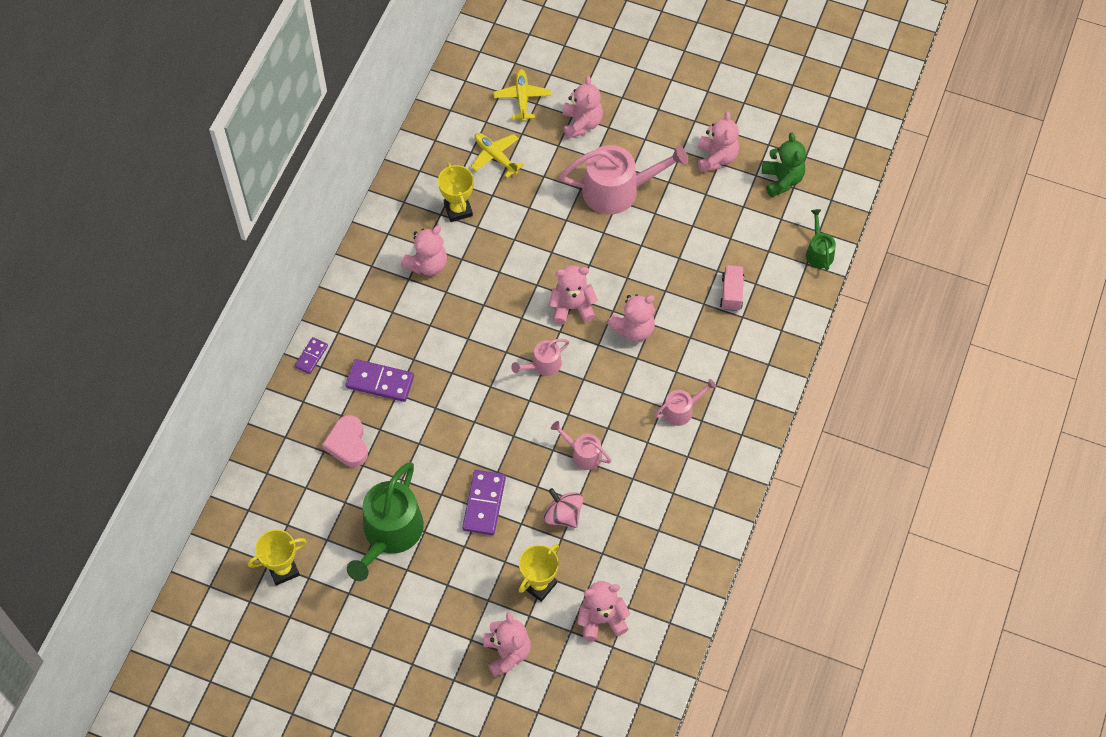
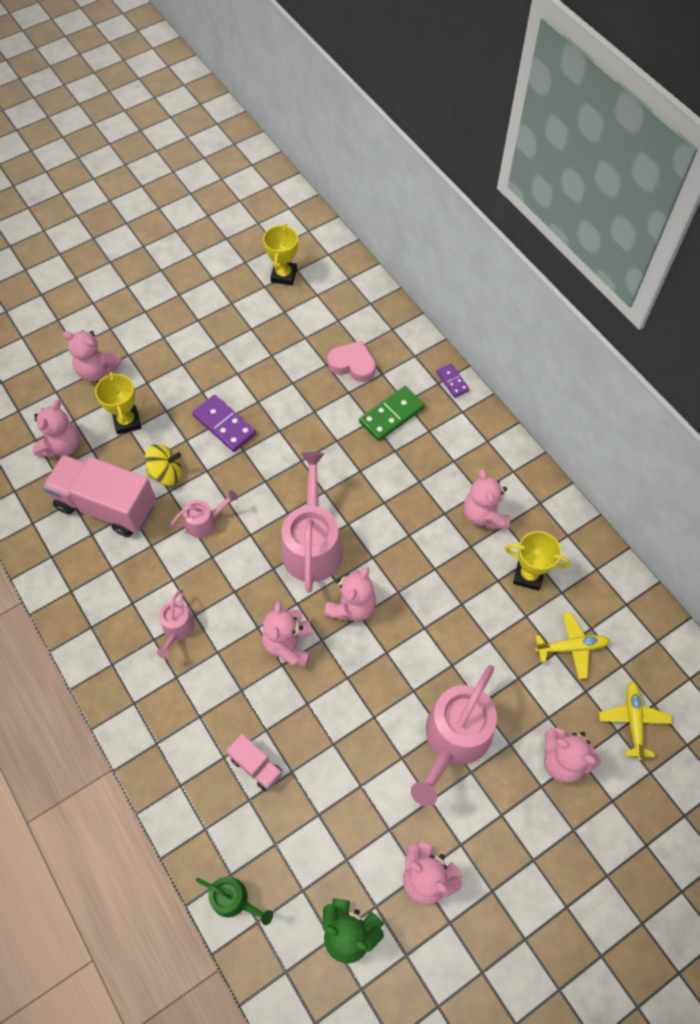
camera: 125 degrees right, 0 degrees up
purple domino [346,359,414,402] -> green domino [359,386,425,441]
green watering can [347,463,424,581] -> none
yellow plane [494,69,551,122] -> yellow plane turned 120 degrees counterclockwise [599,682,672,760]
pink watering can [511,339,570,376] -> pink watering can [281,452,343,593], size x1.97
pink spinning top [544,488,583,528] -> yellow spinning top [145,444,182,485]
none -> pink truck [43,455,156,537]

